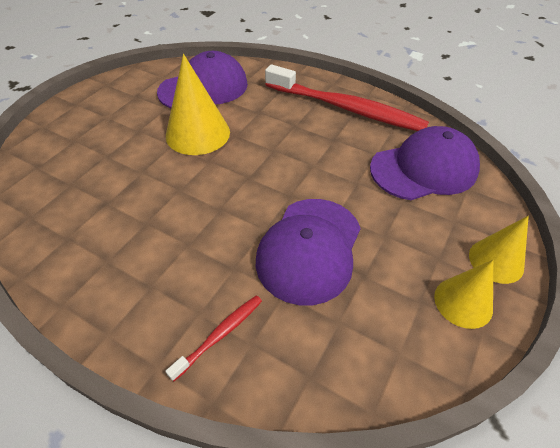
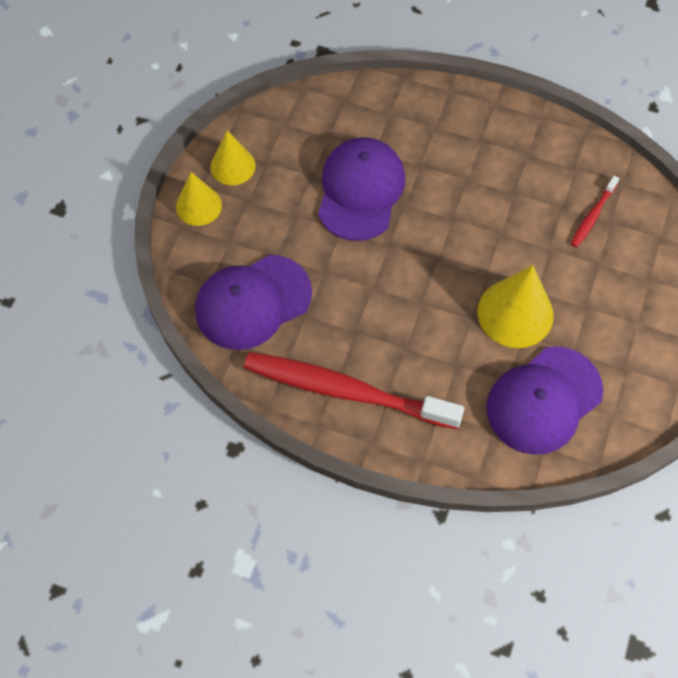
camera: 170 degrees right, 15 degrees up
red toothbrush [165,295,262,382] -> red toothbrush moved to [571,176,620,247]

